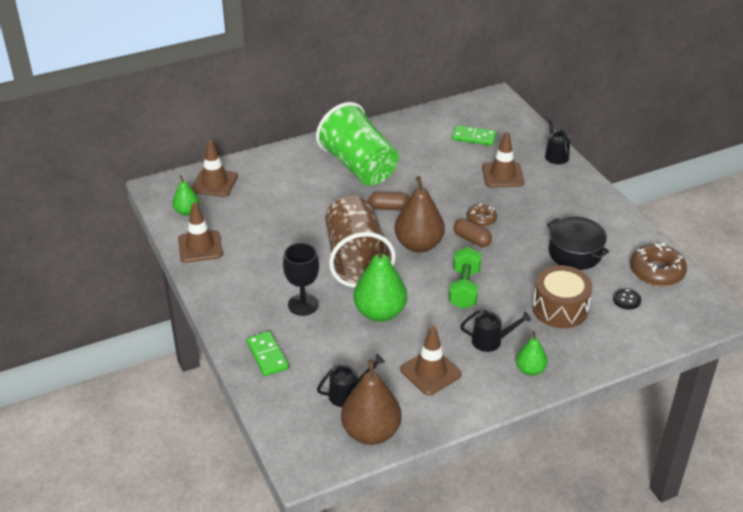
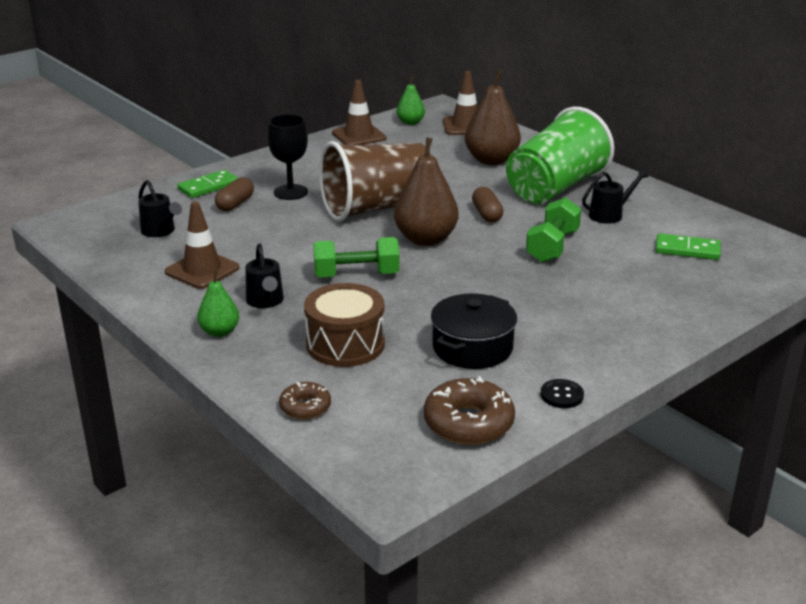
camera: 75 degrees right, 10 degrees down
brown pear [341,360,402,445] -> brown pear moved to [465,70,521,165]
green pear [353,245,407,322] -> none
green domino [452,125,497,146] -> green domino turned 75 degrees counterclockwise [655,233,721,260]
brown capsule [453,219,492,247] -> brown capsule moved to [215,177,254,211]
brown donut [467,203,497,227] -> brown donut moved to [279,382,331,419]
brown traffic cone [482,132,524,188] -> none
black watering can [545,115,570,164] -> black watering can moved to [582,168,649,224]
black button [613,288,641,309] -> black button moved to [541,379,584,408]
none -> green dumbbell [526,197,581,263]

